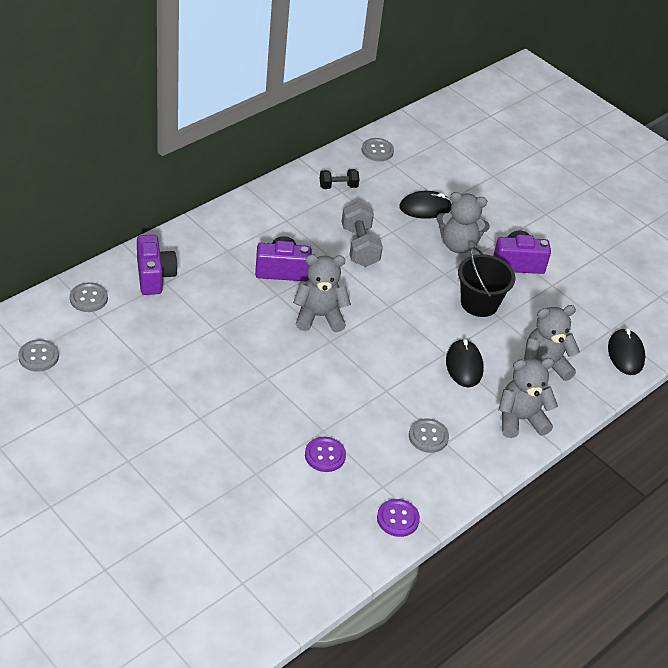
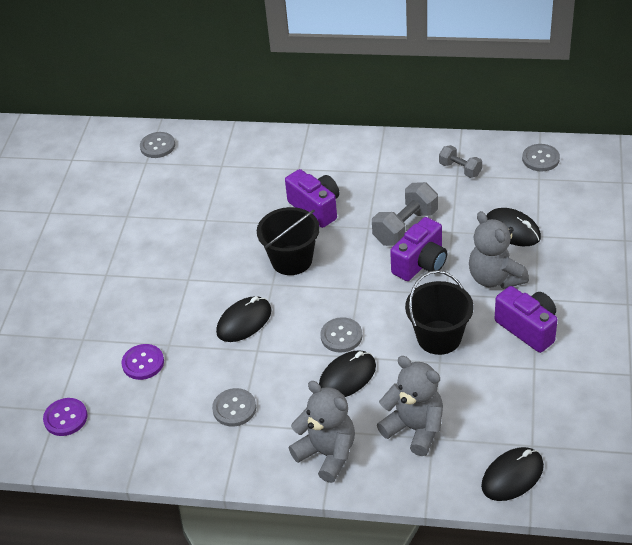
camera: 60 degrees right, 0 degrees up
grey button [18,339,59,372] -> grey button moved to [320,317,362,353]
purple camera [137,235,178,295] -> purple camera moved to [390,217,447,281]
grey teddy bear [293,254,351,332] -> black bucket [257,207,320,275]
black dumbbell [319,169,359,189] -> grey dumbbell [439,145,482,178]
purple button [377,499,420,537] -> purple button moved to [43,398,87,436]
none -> black mouse [216,296,271,342]

